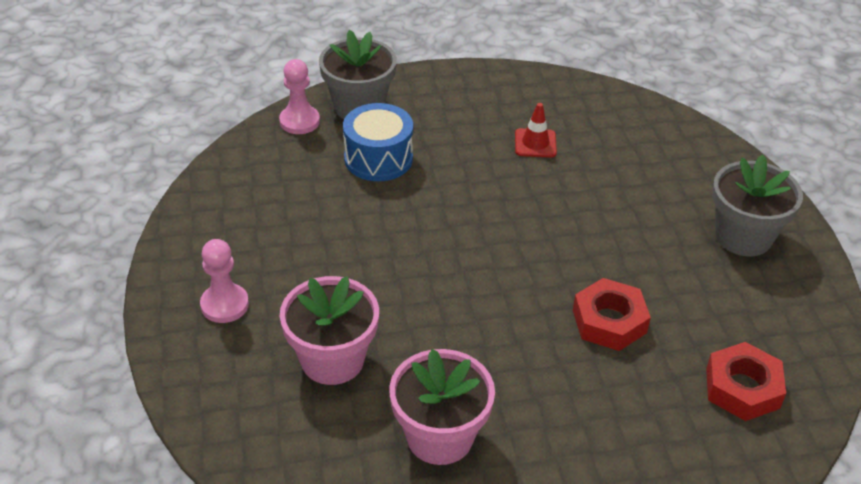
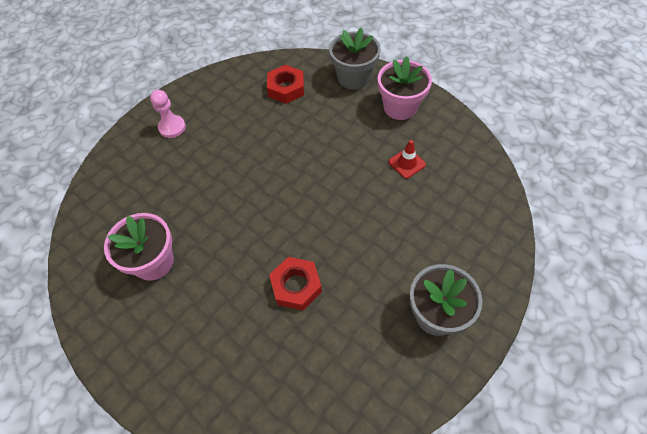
camera: 55 degrees right, 15 degrees up
pink pawn [279,59,320,134] -> none
pink flower pot [280,276,379,385] -> pink flower pot moved to [378,56,432,120]
blue drum [343,103,413,181] -> none
red nut [706,342,786,421] -> red nut moved to [267,65,304,104]

